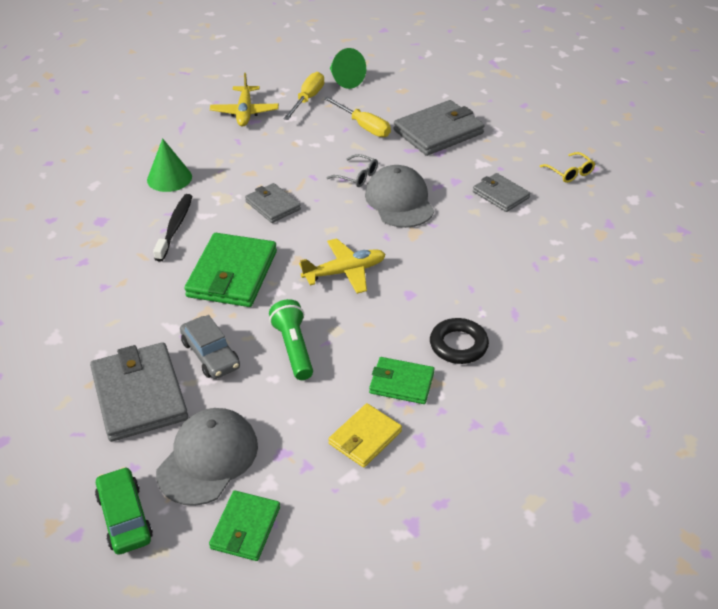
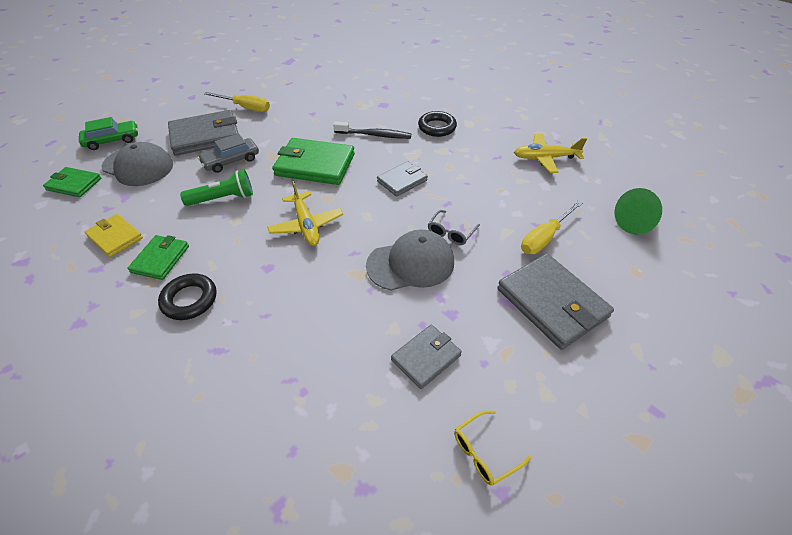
camera: 90 degrees right, 5 degrees up
green cone [147,138,192,192] -> black ring [418,111,457,137]
yellow screwdriver [283,72,324,120] -> yellow screwdriver moved to [204,92,270,112]

